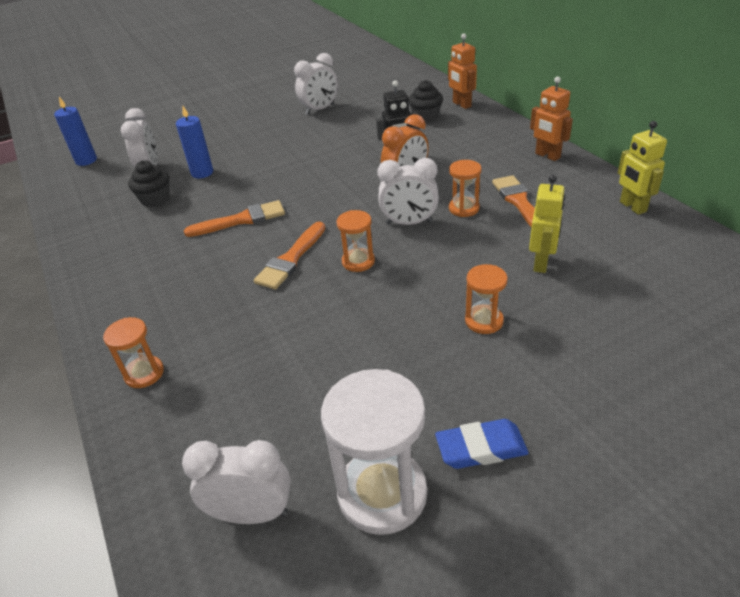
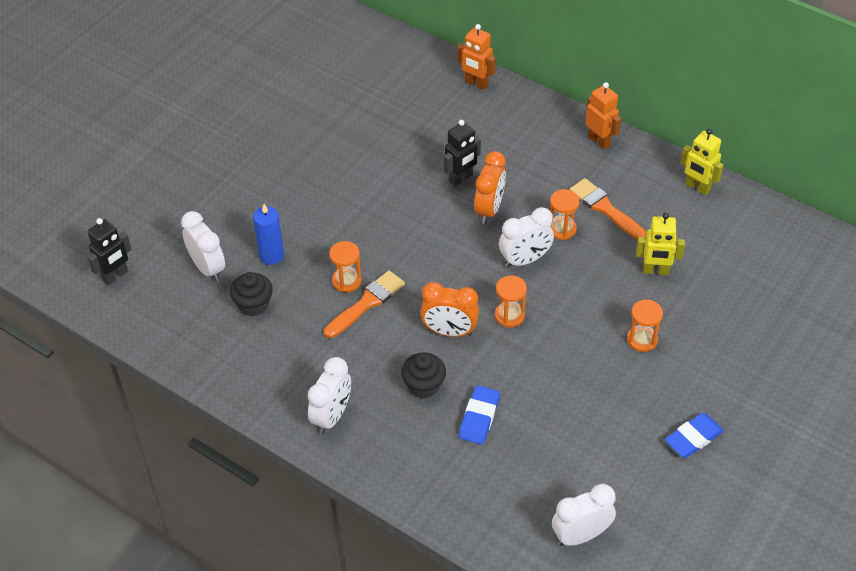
camera: 30 degrees left, 10 degrees up
blue candle [54,97,97,166] -> black robot [87,218,132,285]
orange hourglass [103,317,164,388] -> orange hourglass moved to [329,241,362,293]
orange brush [254,222,325,290] -> orange clock [420,282,479,337]
white clock [294,53,338,115] -> white clock moved to [308,357,351,434]
white hourglass [321,369,427,535] -> none
black cupcake [408,80,443,123] -> black cupcake moved to [401,353,446,398]
yellow robot [529,174,565,273] -> yellow robot turned 105 degrees clockwise [636,213,685,275]
orange robot [530,77,573,161] -> orange robot turned 150 degrees counterclockwise [585,82,621,150]
none -> blue eraser [459,386,500,444]

